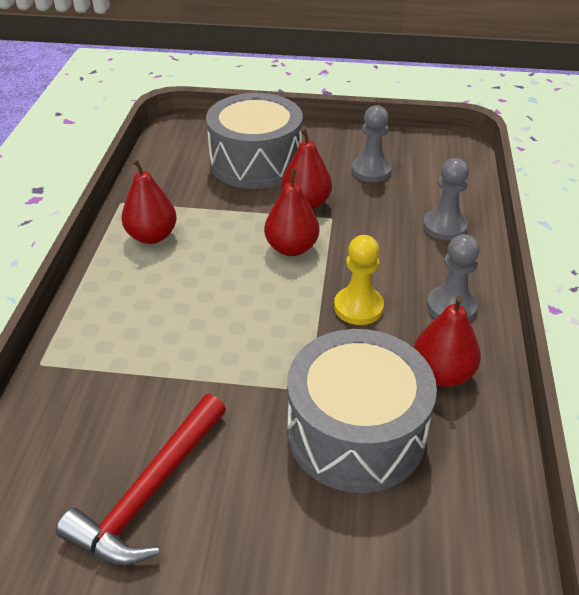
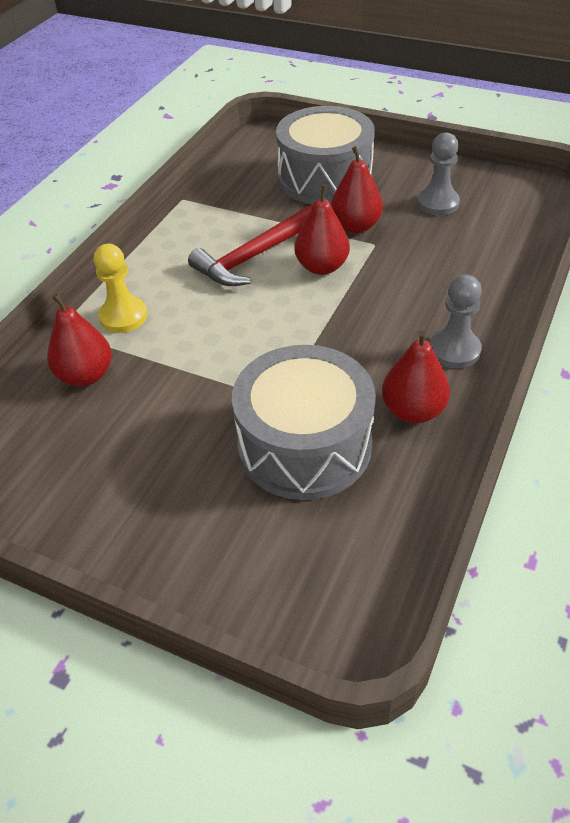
camera: 20 degrees right, 5 degrees up
red hammer [56,394,226,565] -> red hammer moved to [188,205,313,286]
red pear [121,159,177,244] -> red pear moved to [47,294,112,387]
yellow pawn [334,235,384,325] -> yellow pawn moved to [94,244,147,333]
grey pawn [423,158,469,240] -> none

